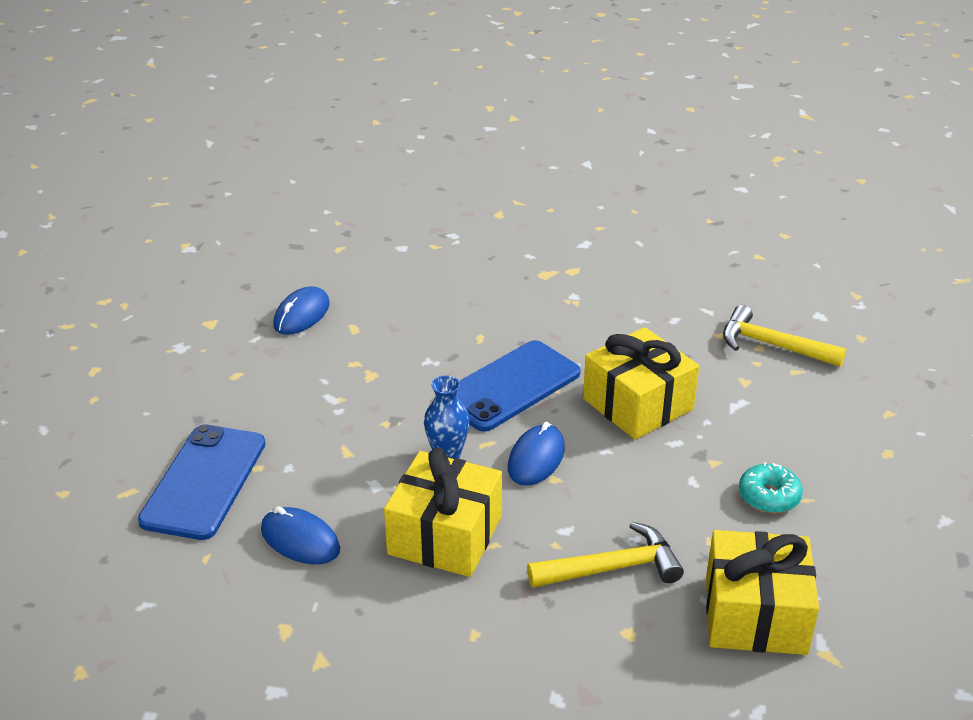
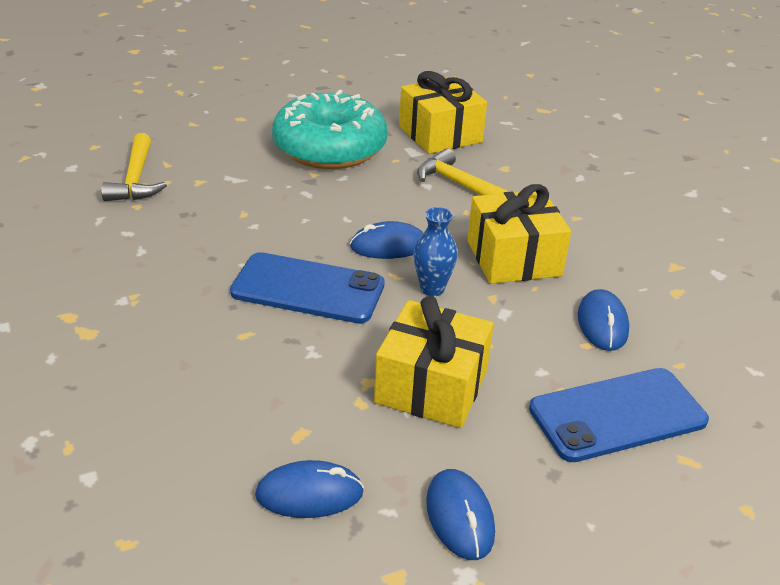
camera: 125 degrees left, 0 degrees up
yellow gift [583,327,699,440] -> yellow gift moved to [374,296,494,428]
turquoise donut [739,462,803,513] -> turquoise donut [272,90,387,169], size x2.44
none -> blue mouse [426,469,495,560]

